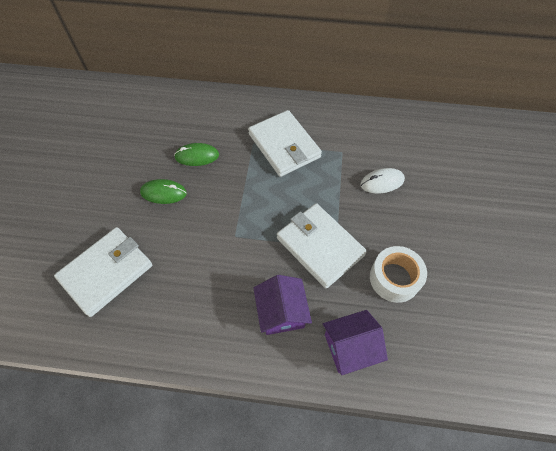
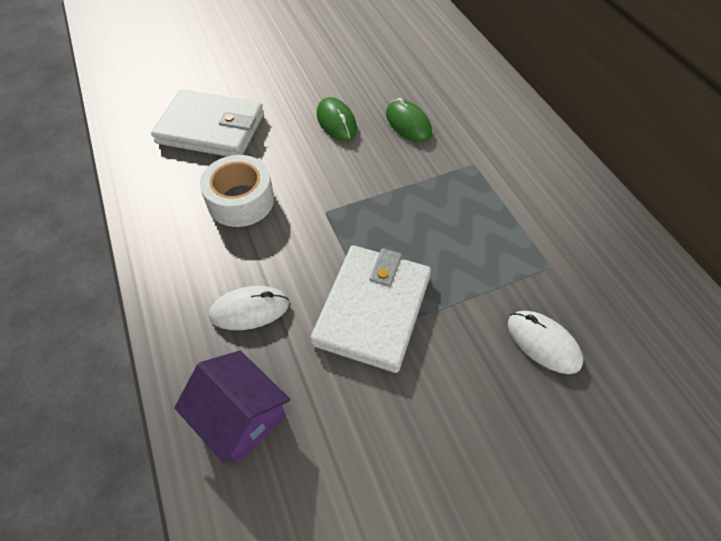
camera: 60 degrees right, 5 degrees down
white wallet [248,110,322,177] -> none
purple house [254,275,312,335] -> white mouse [209,286,289,330]
white tape [370,246,427,303] -> white tape moved to [200,155,274,227]

